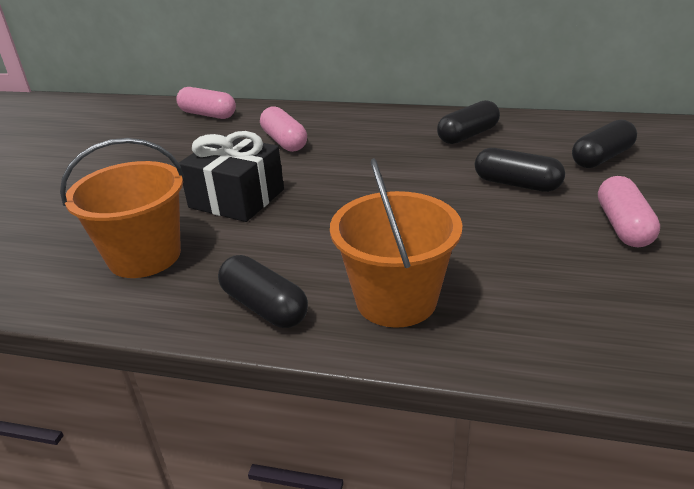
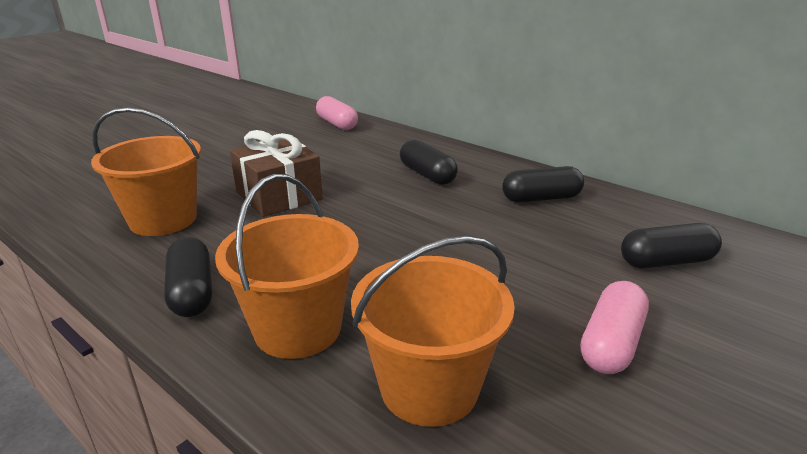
camera: 25 degrees right, 5 degrees down
black gift [179,131,284,222] -> brown gift [230,130,323,217]
pink capsule [260,106,307,152] -> none
black capsule [475,148,565,192] -> black capsule moved to [400,140,458,185]
none -> orange bucket [351,236,515,427]

